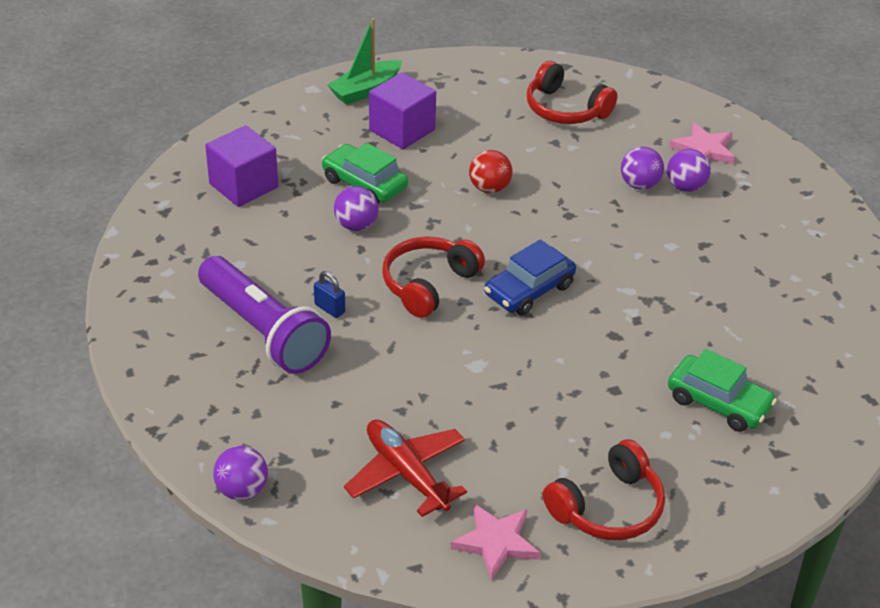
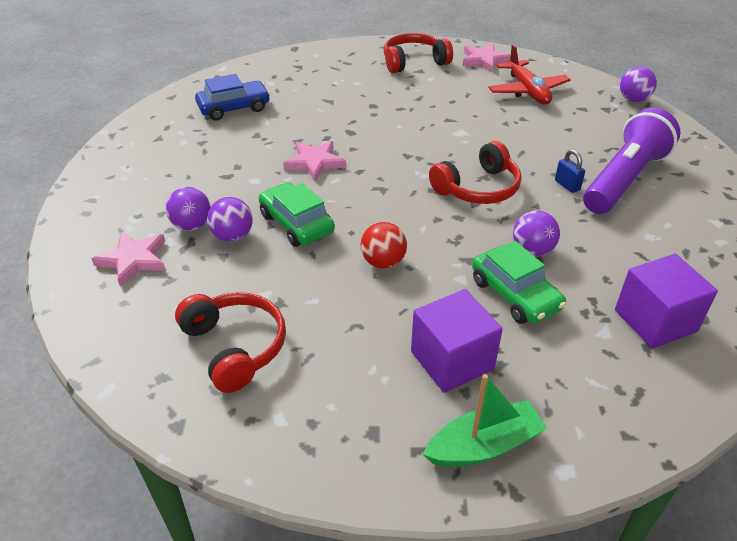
camera: 160 degrees left, 0 degrees up
purple flashlight [198,256,331,374] -> purple flashlight turned 60 degrees clockwise [583,108,680,214]
blue car [484,239,576,315] -> blue car moved to [195,74,270,120]
green car [668,349,777,432] -> green car moved to [259,182,335,247]
none -> pink star [283,141,346,181]

